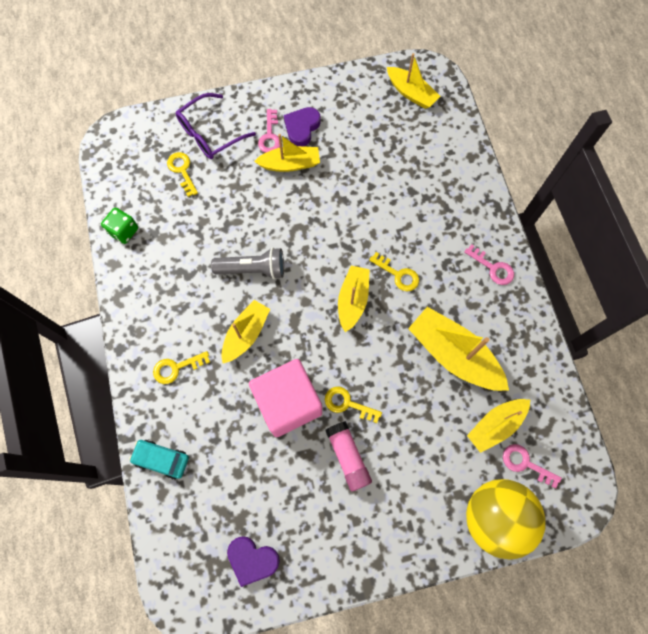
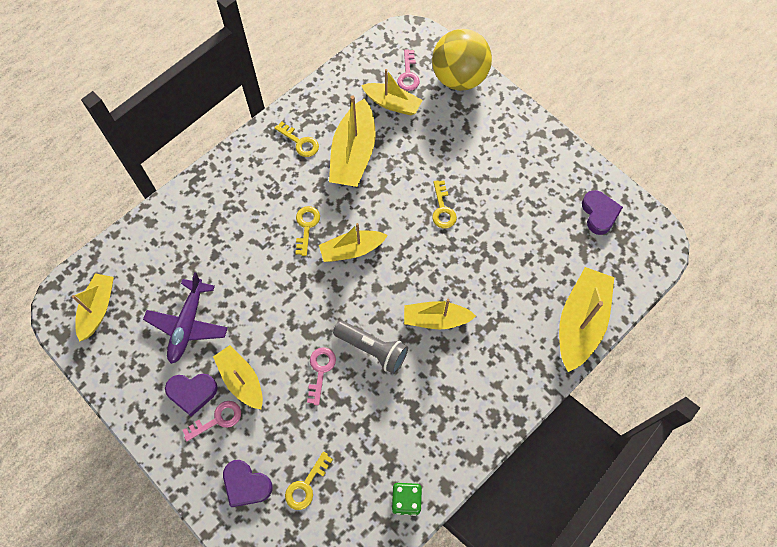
camera: 120 degrees left, 5 degrees down
turquoise car [129,440,189,479] -> yellow boat [559,267,614,372]
yellow key [153,351,210,384] -> yellow key moved to [275,122,319,157]
purple glasses [176,93,256,159] -> purple heart [223,460,273,507]
grey flashlight [211,247,284,279] -> grey flashlight turned 150 degrees clockwise [333,321,408,374]
pink cube [249,359,322,437] -> none
pink glue stick [325,421,372,492] -> none
pink key [464,244,514,285] -> pink key moved to [307,347,336,405]
none -> purple plane [143,272,228,364]

